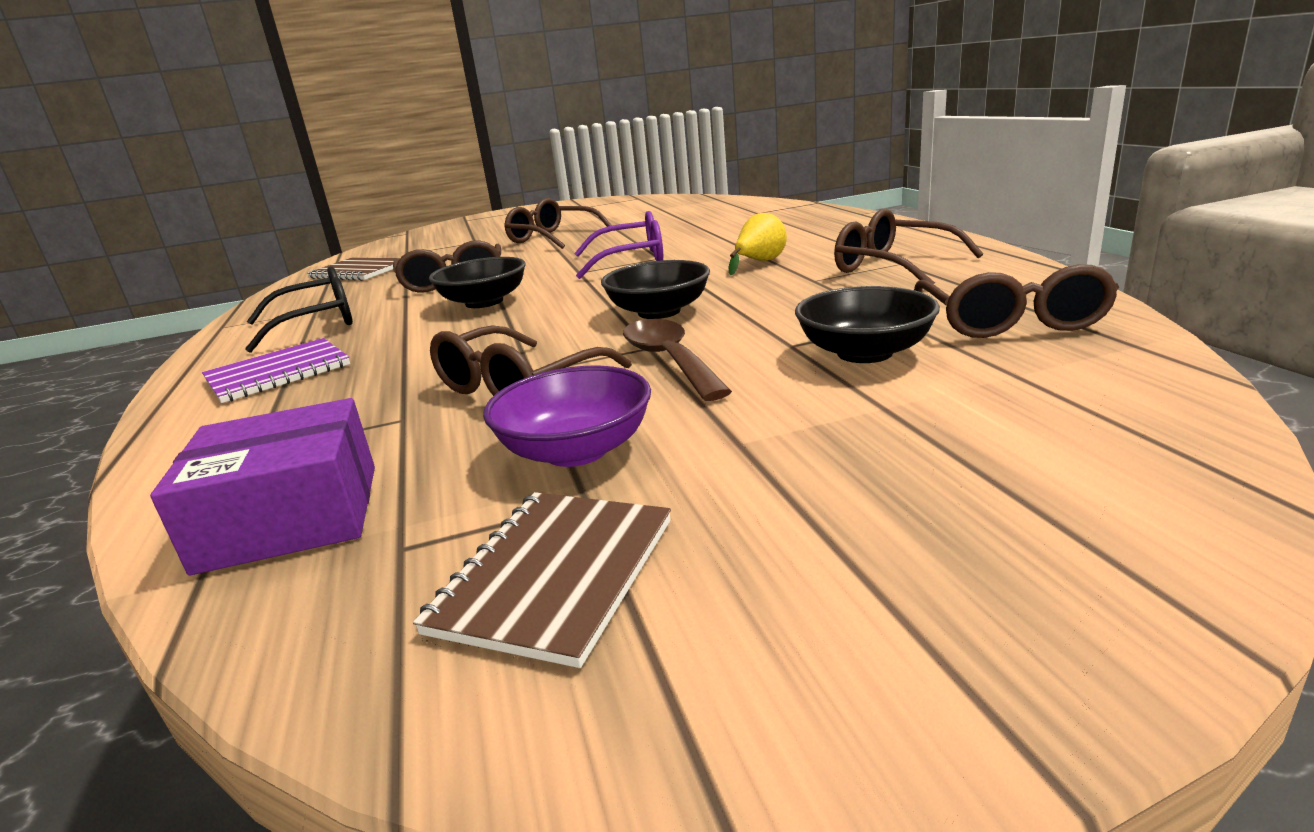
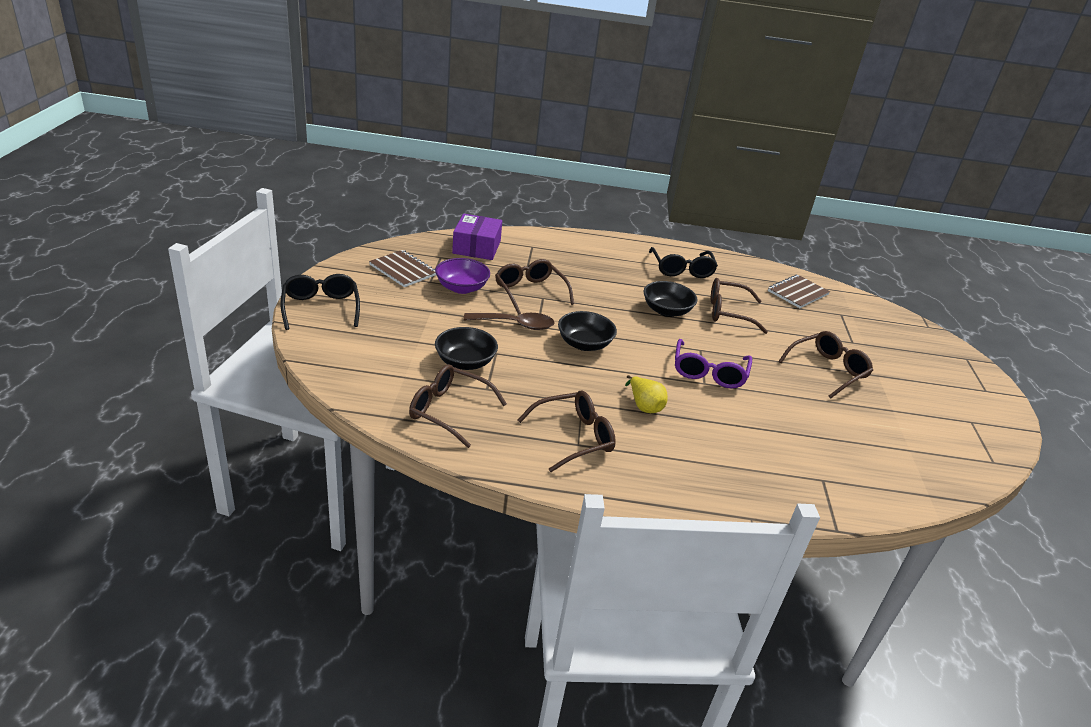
camera: 105 degrees right, 10 degrees up
purple notebook [202,338,350,403] -> none
none -> black glasses [280,274,360,330]

